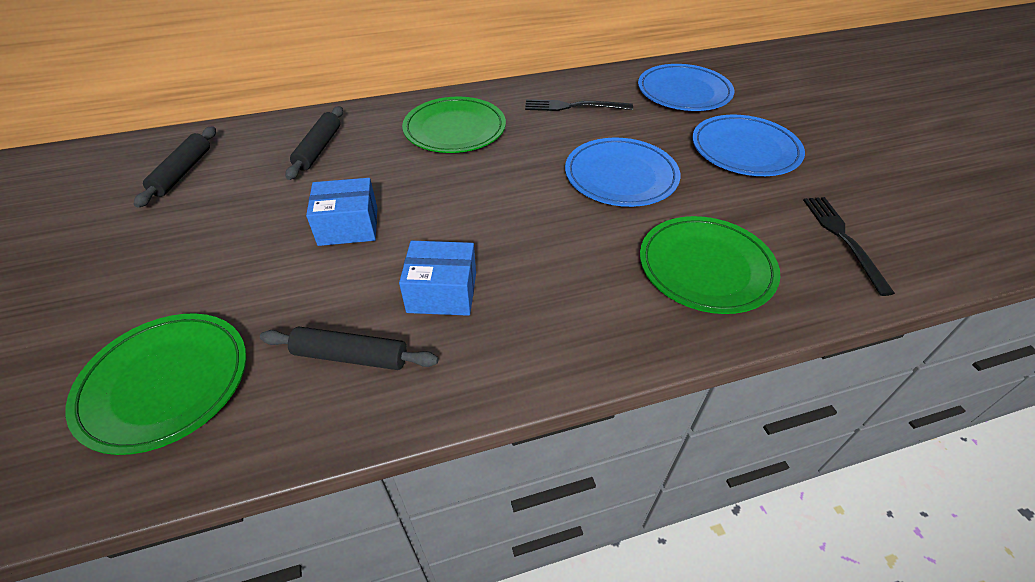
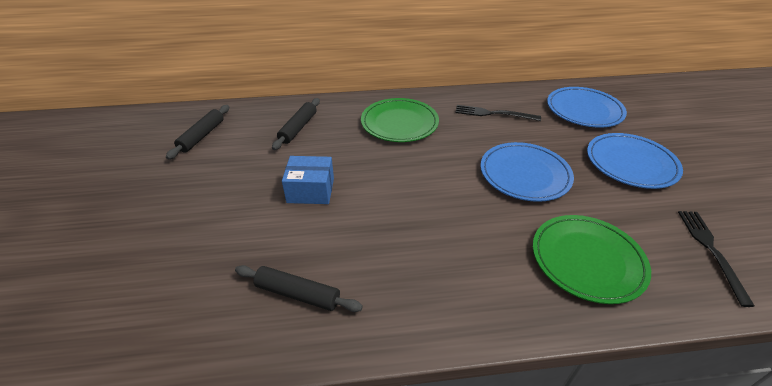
camera: 10 degrees right, 5 degrees down
green plate [65,313,246,455] -> none
blue box [399,241,476,316] -> none

